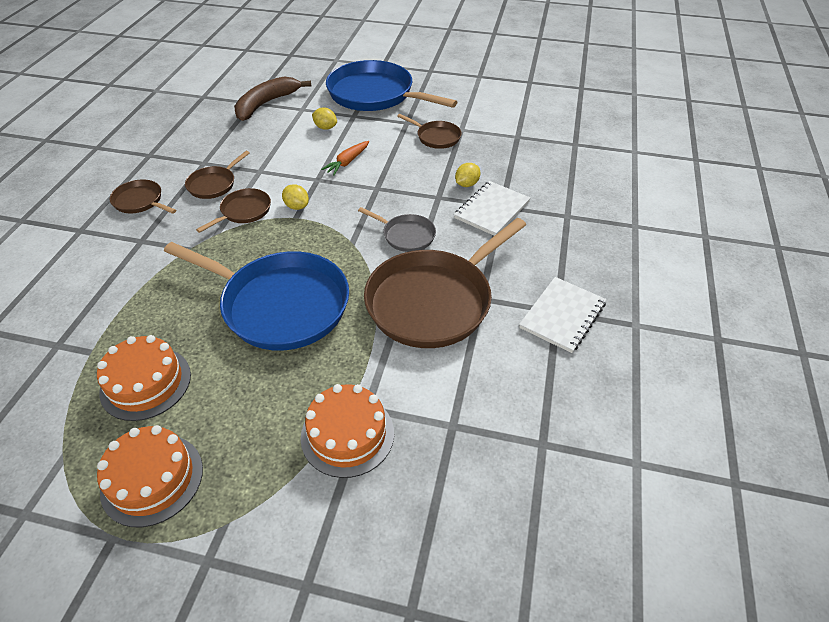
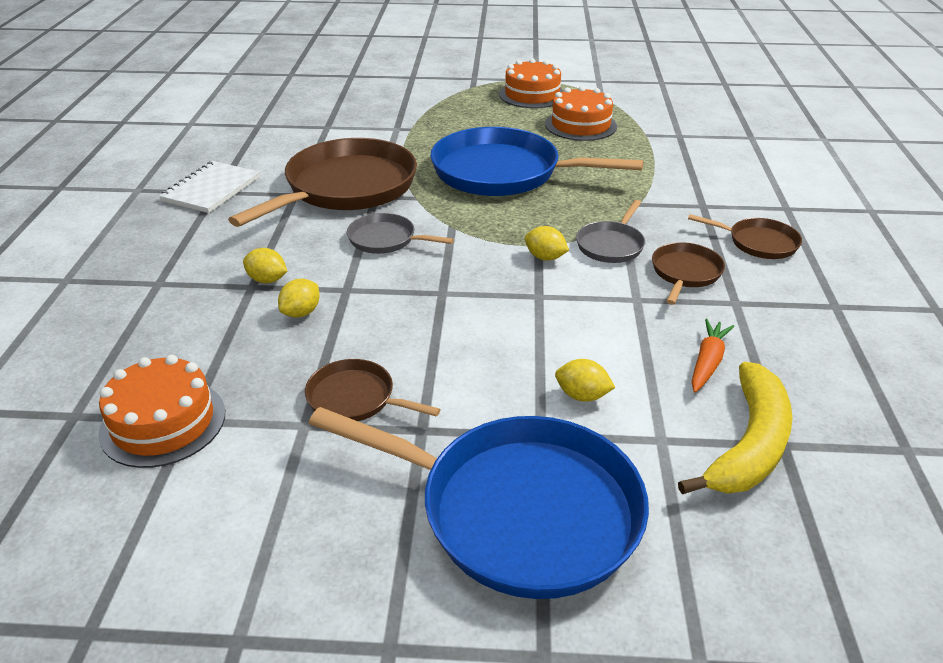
camera: 170 degrees right, 10 degrees down
brown pan [196,188,271,233] -> grey pan [576,200,645,263]
brown banana [234,77,311,121] -> yellow banana [678,362,793,494]
orange cake [301,384,394,478] -> orange cake moved to [98,355,225,468]
orange carrot [321,141,369,175] -> orange carrot moved to [692,319,734,393]
white notebook [454,181,530,236] -> yellow lemon [243,248,287,283]

